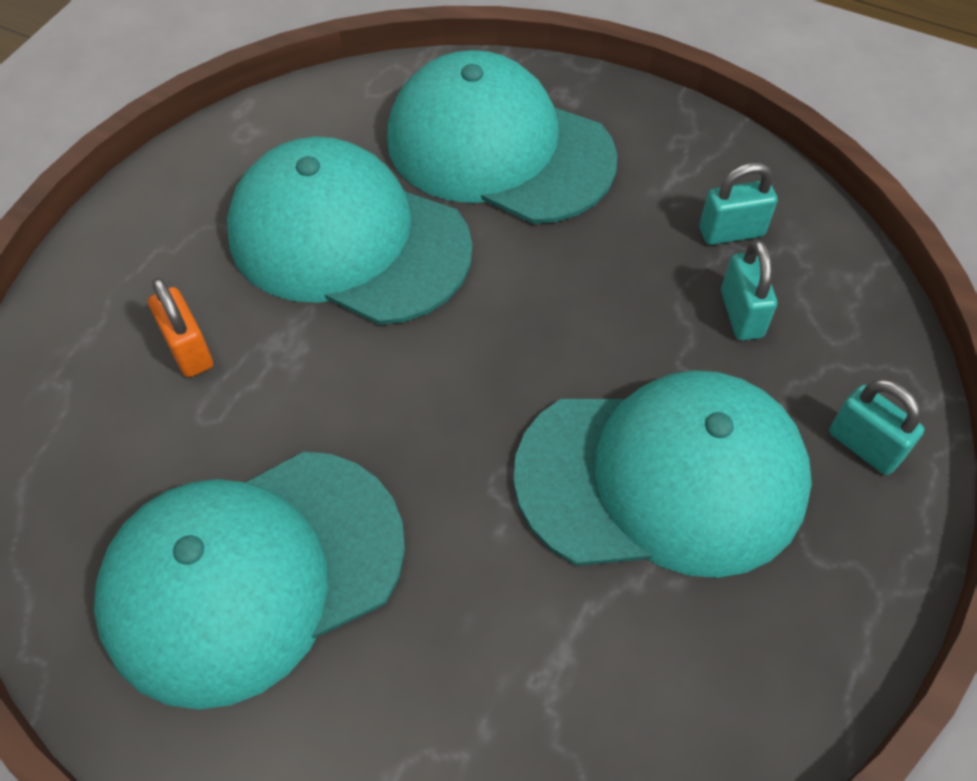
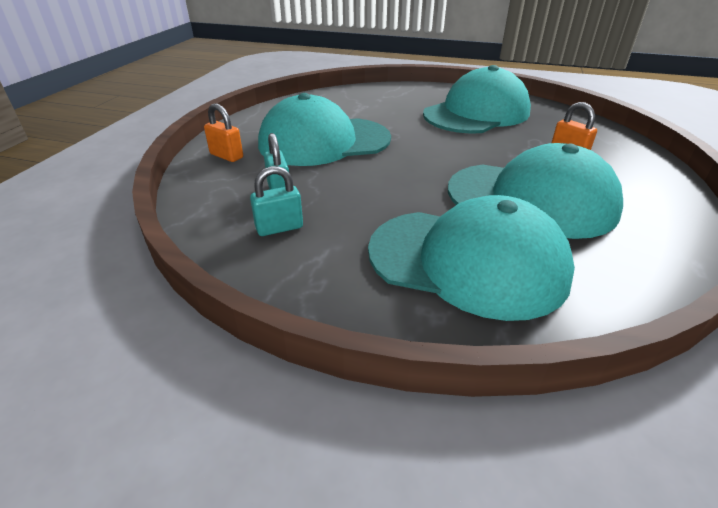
camera: 170 degrees right, 20 degrees down
turquoise padlock [829,379,924,475] -> orange padlock [204,104,243,162]

